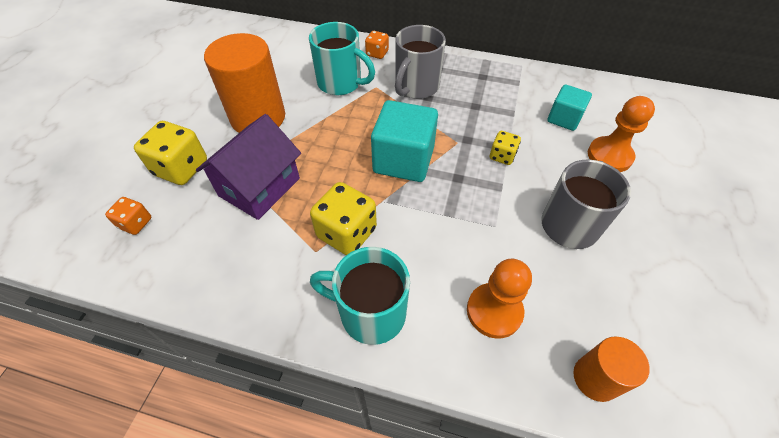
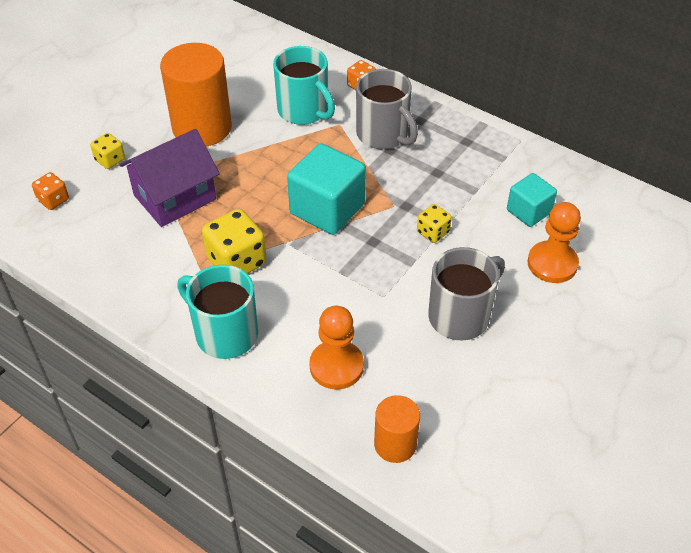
camera: 20 degrees right, 5 degrees down
yellow dice [134,121,207,185] -> yellow dice [90,133,125,169], size x0.55
grey mug [395,25,446,99] -> grey mug turned 90 degrees counterclockwise [356,69,418,149]

